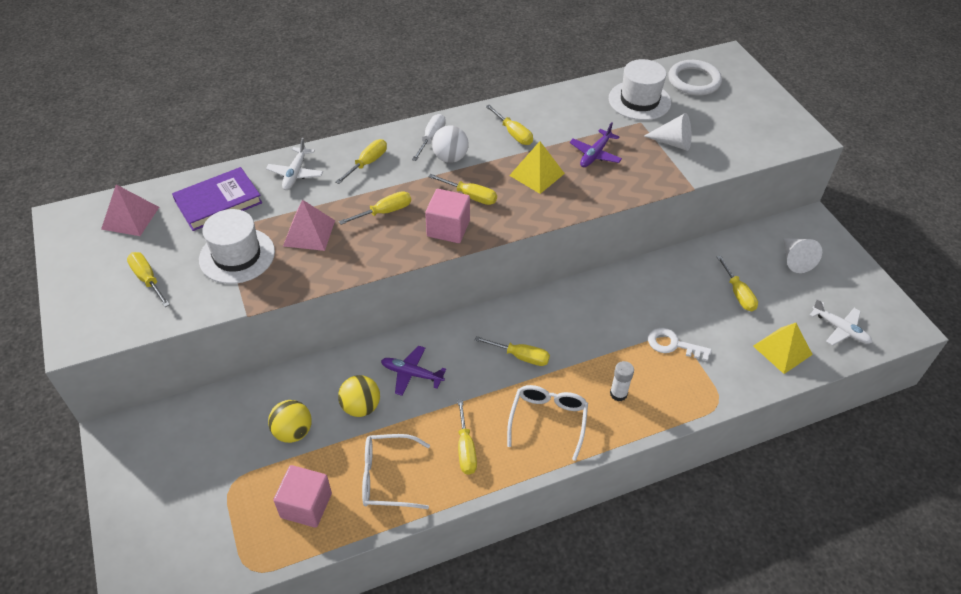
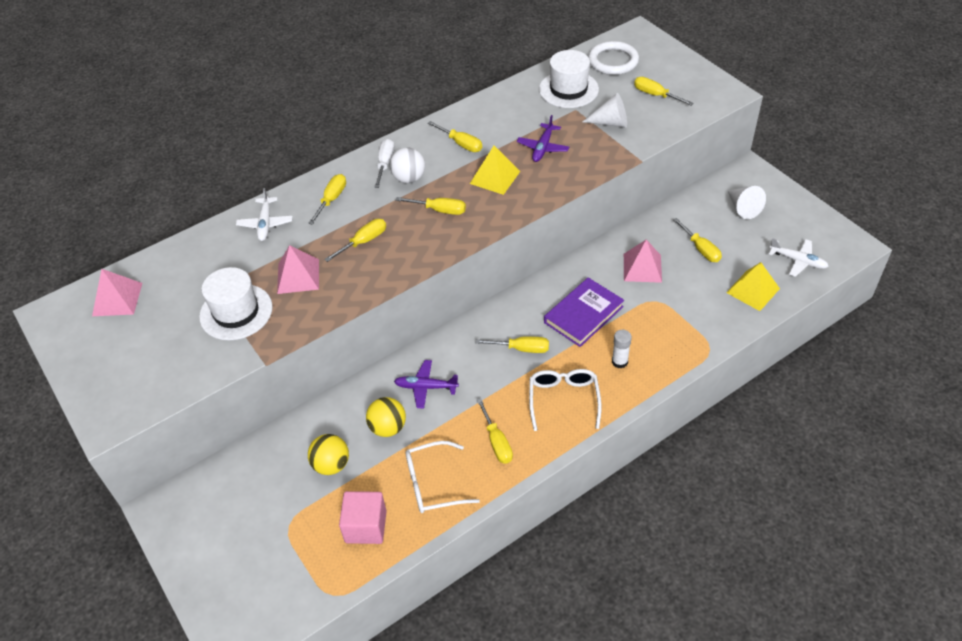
camera: 10 degrees left, 0 degrees up
yellow screwdriver [127,252,170,307] -> yellow screwdriver moved to [634,77,693,105]
purple book [172,167,262,231] -> purple book moved to [544,278,624,347]
pink cube [425,189,470,243] -> none
white key [648,328,711,361] -> none
none -> pink pyramid [624,239,662,283]

